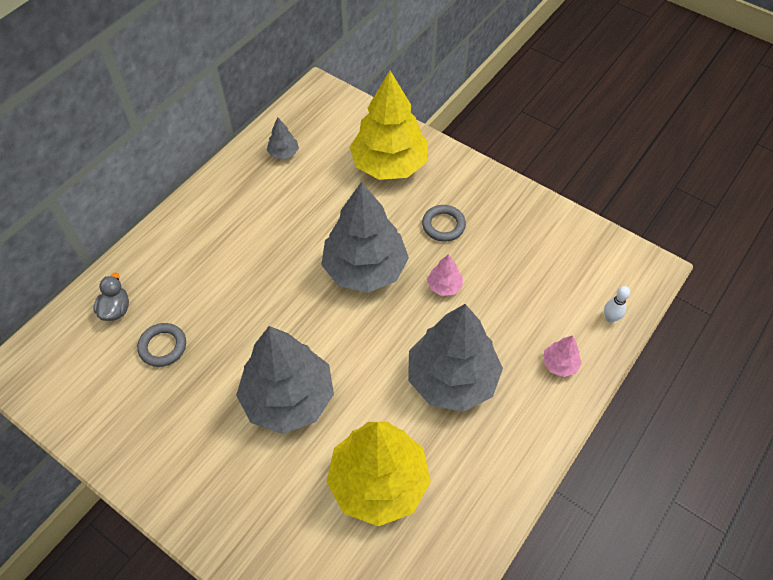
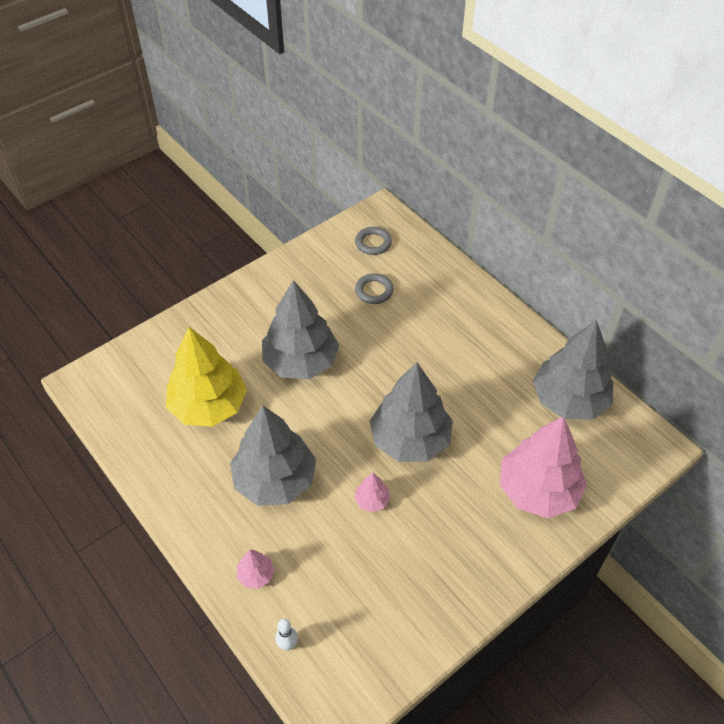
camera: 105 degrees right, 5 degrees down
grey duck [94,272,129,321] -> none
grey tree [267,117,299,159] -> grey tree [533,320,613,420], size x2.40
yellow tree [350,71,428,180] -> pink tree [500,416,587,518]
grey ring [422,205,466,242] -> grey ring moved to [355,227,392,255]

